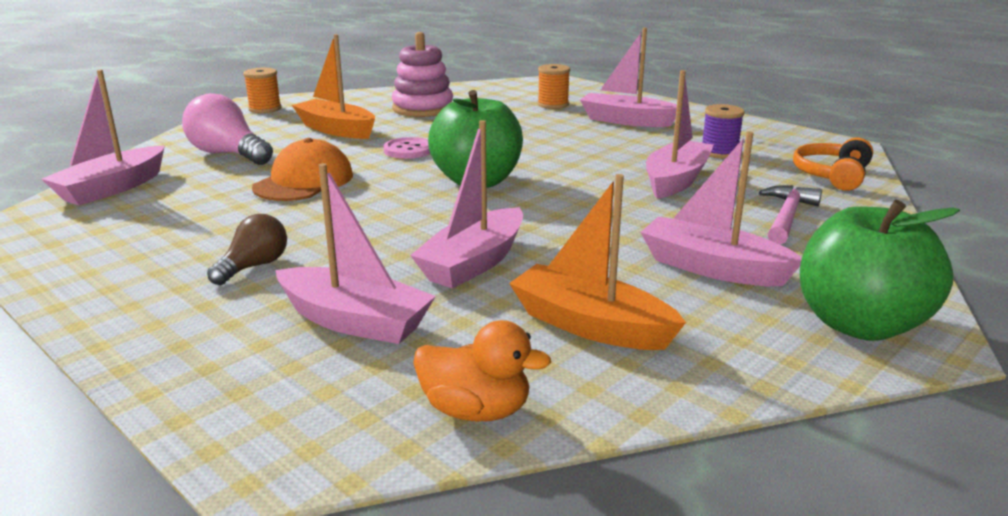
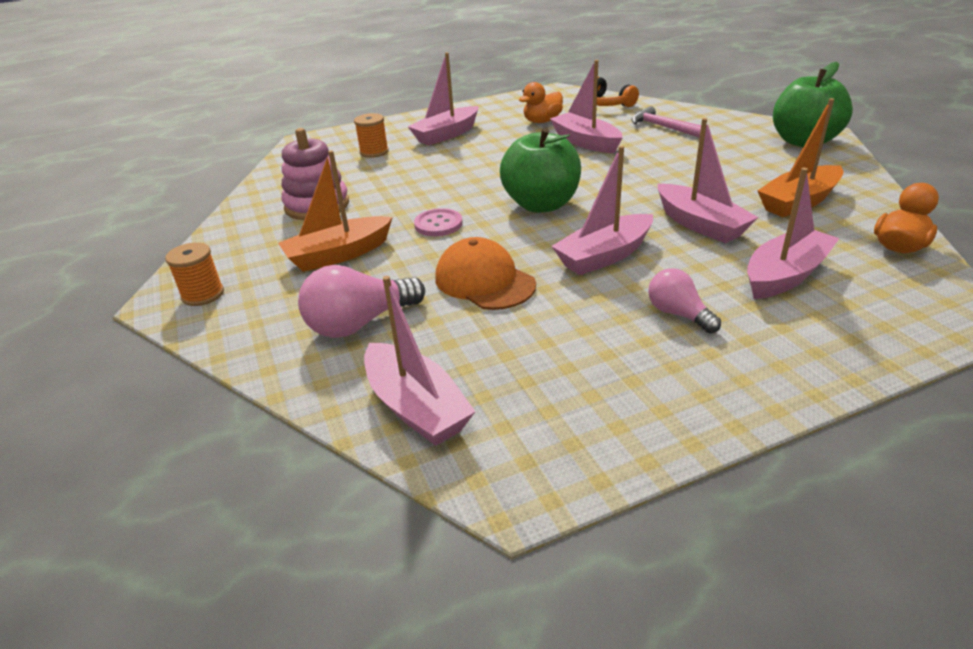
camera: 65 degrees left, 10 degrees up
brown light bulb [207,214,287,285] -> pink light bulb [648,268,721,333]
pink boat [640,131,802,286] -> pink boat moved to [552,146,653,275]
purple spool [702,104,745,159] -> orange duck [519,82,563,123]

